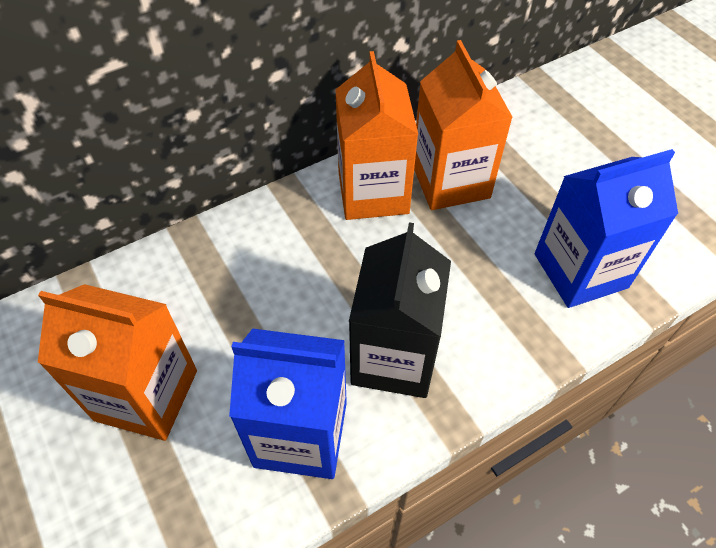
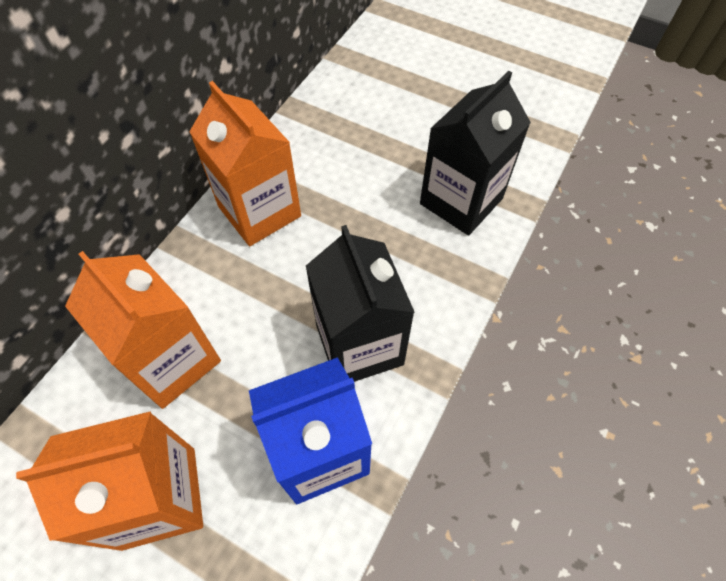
camera: 30 degrees left, 5 degrees up
orange carton [414,40,513,210] -> orange carton moved to [65,251,221,409]
blue carton [535,149,678,308] -> black carton [420,71,531,235]

